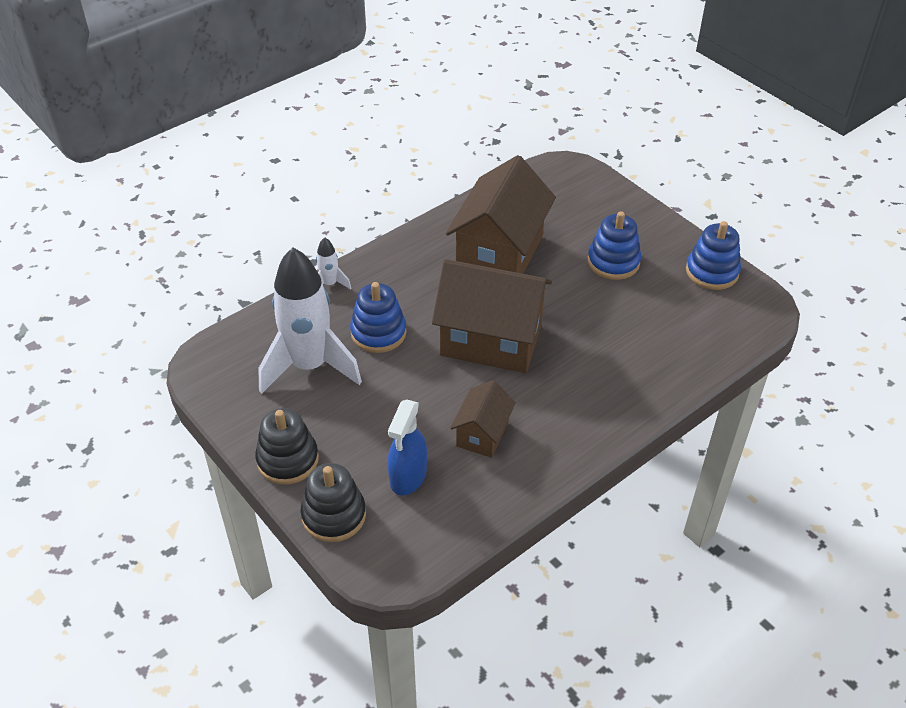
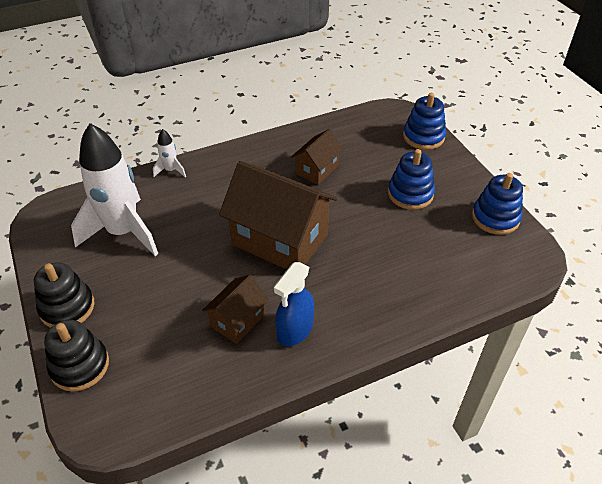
camera: 15 degrees right, 0 degrees up
blue stacking toy [350,282,407,353] -> blue stacking toy moved to [403,93,446,150]
blue spray bottle [388,400,427,496] -> blue spray bottle moved to [274,262,314,346]
brown house [446,155,556,274] -> brown house [291,129,344,185], size x0.51

